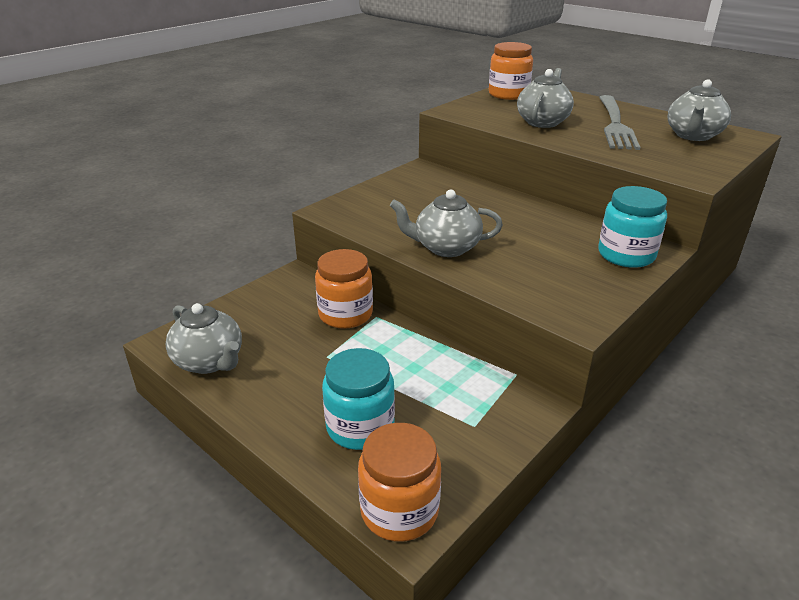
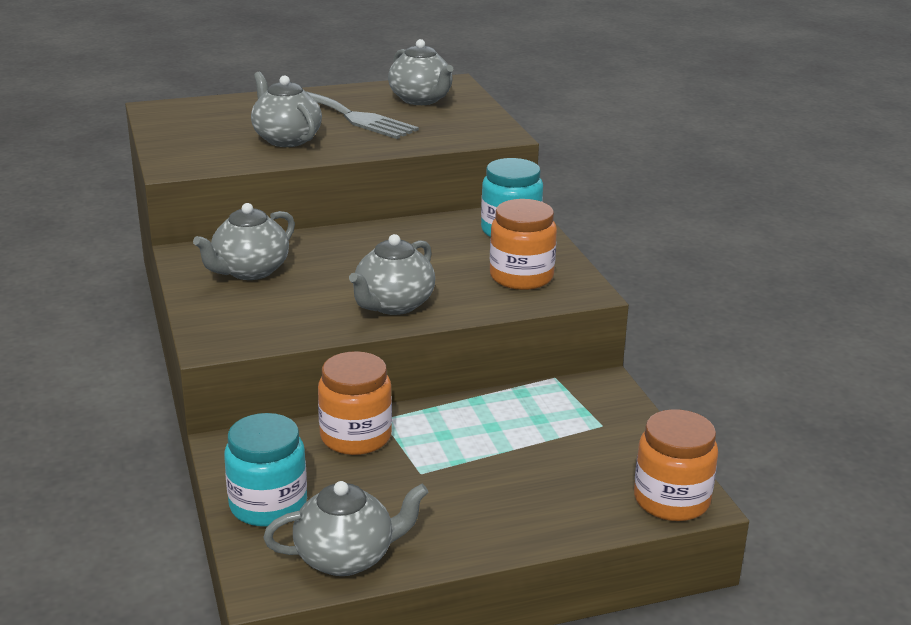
camera: 60 degrees left, 5 degrees down
turquoise jar [322,348,395,450] -> turquoise jar moved to [224,413,307,527]
orange jar [489,42,533,100] -> orange jar moved to [490,199,557,290]
none -> grey teapot [193,203,295,280]

